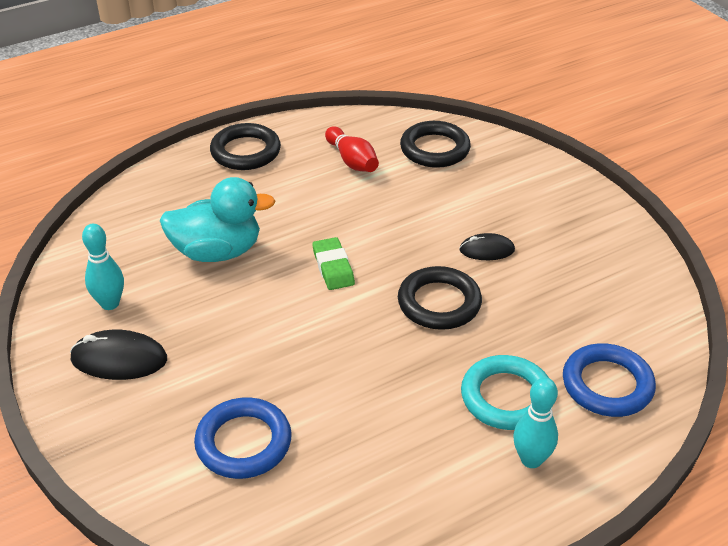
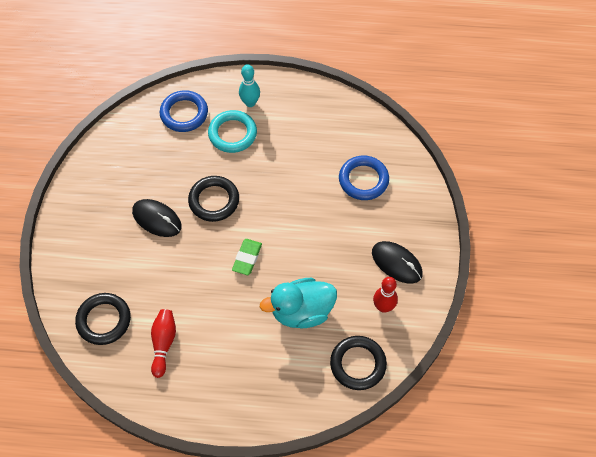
camera: 145 degrees left, 20 degrees up
turquoise bowling pin [82,224,124,310] -> red bowling pin [373,277,398,313]
turquoise duck [160,177,275,262] -> turquoise duck turned 45 degrees counterclockwise [260,278,337,328]
black ring [210,123,281,170] -> black ring moved to [330,336,387,390]
black mouse [459,233,515,260] -> black mouse [132,199,182,237], size x1.56

